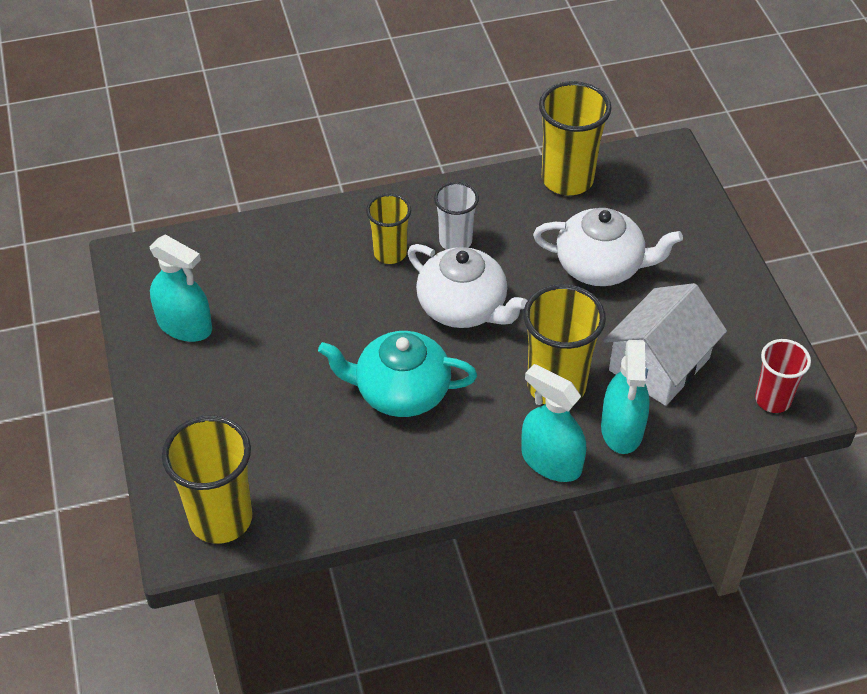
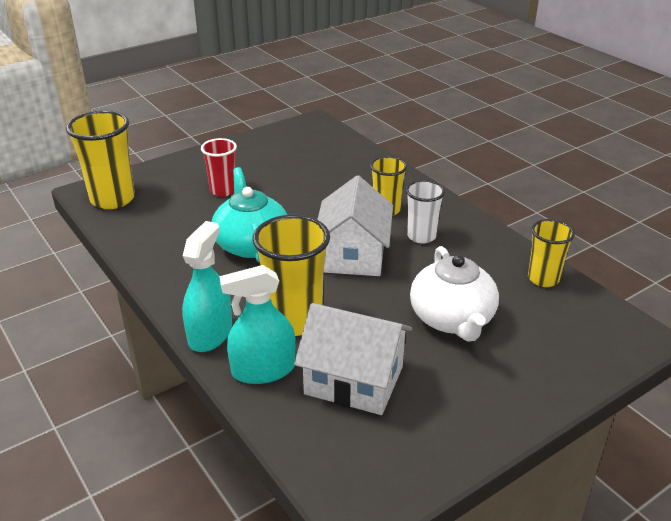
camera: 70 degrees right, 15 degrees down
turquoise spray bottle [150,234,212,342] -> none
white teapot [408,244,527,328] -> white house [317,176,393,276]
yellow cup [539,81,612,195] -> yellow cup [528,219,575,287], size x0.61
red cup [755,339,811,413] -> red cup moved to [201,138,237,197]

